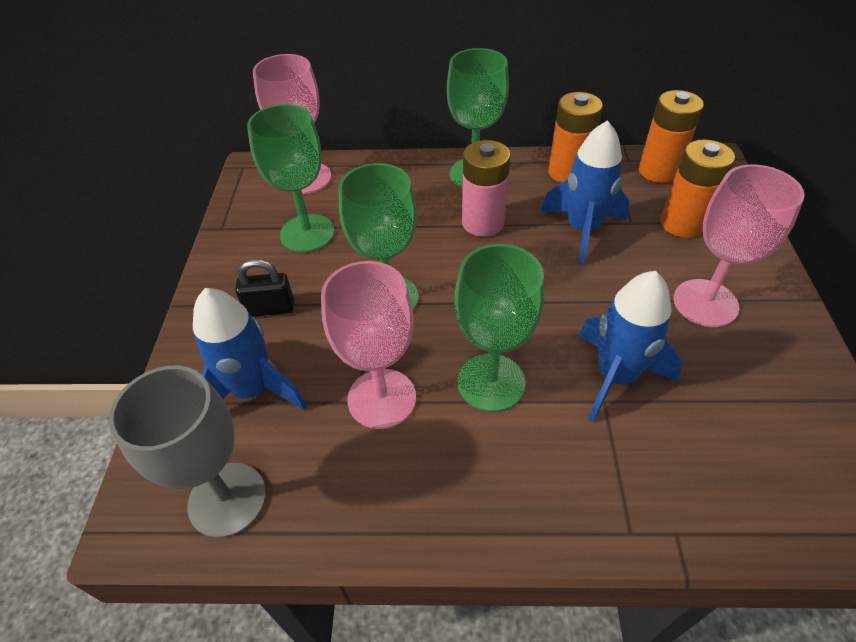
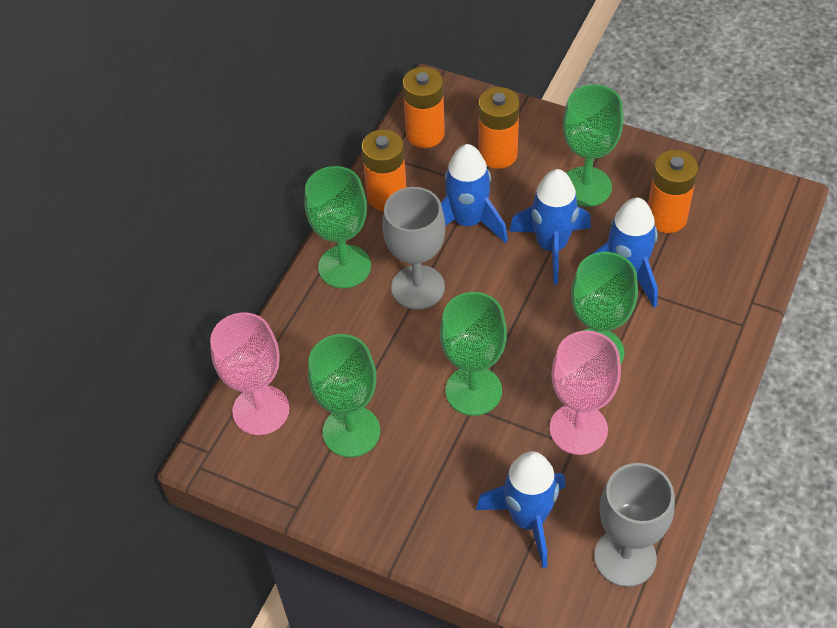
camera: 65 degrees left, 5 degrees up
black padlock [235,259,294,317] -> none
pink battery [462,140,511,237] -> grey goblet [382,187,446,310]
pink goblet [674,165,805,327] -> green goblet [563,84,623,207]
none -> blue rocket [509,169,591,284]
none -> orange battery [648,150,698,233]

